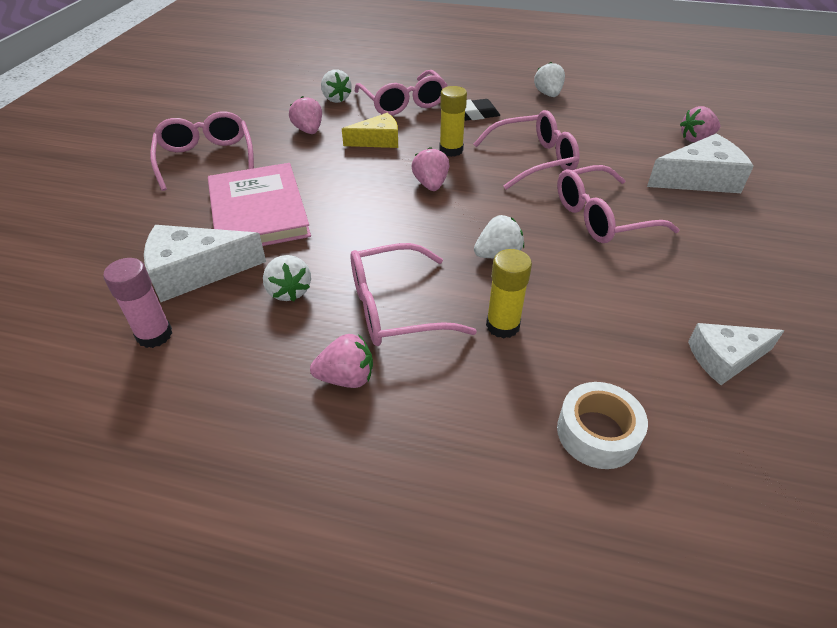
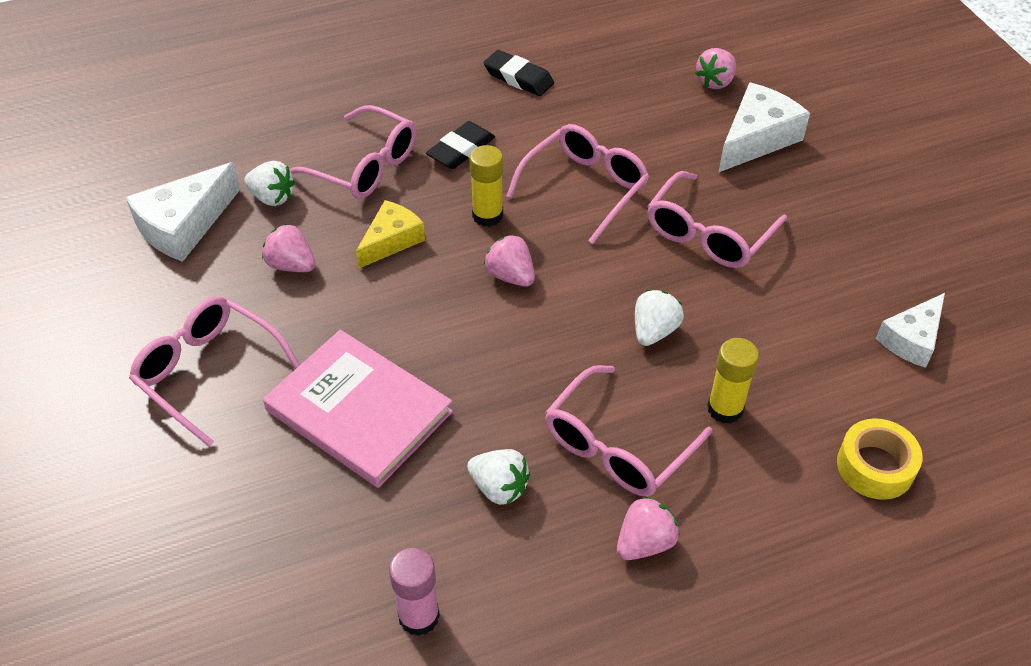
camera: 35 degrees left, 5 degrees up
white cheese [144,225,266,302] -> white cheese moved to [126,162,240,262]
white strawberry [534,62,565,97] -> black eraser [483,50,554,96]
white tape [557,382,648,469] -> yellow tape [837,418,923,500]

